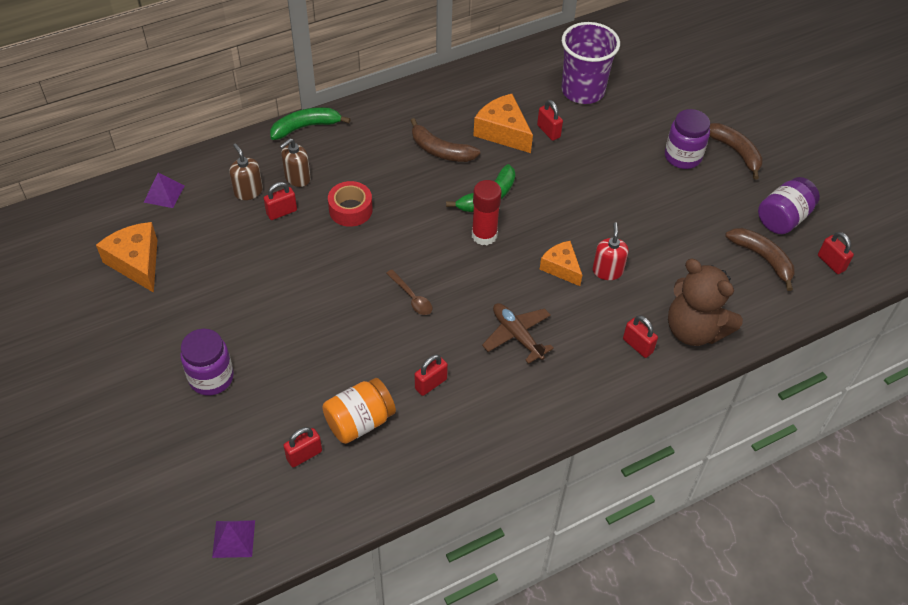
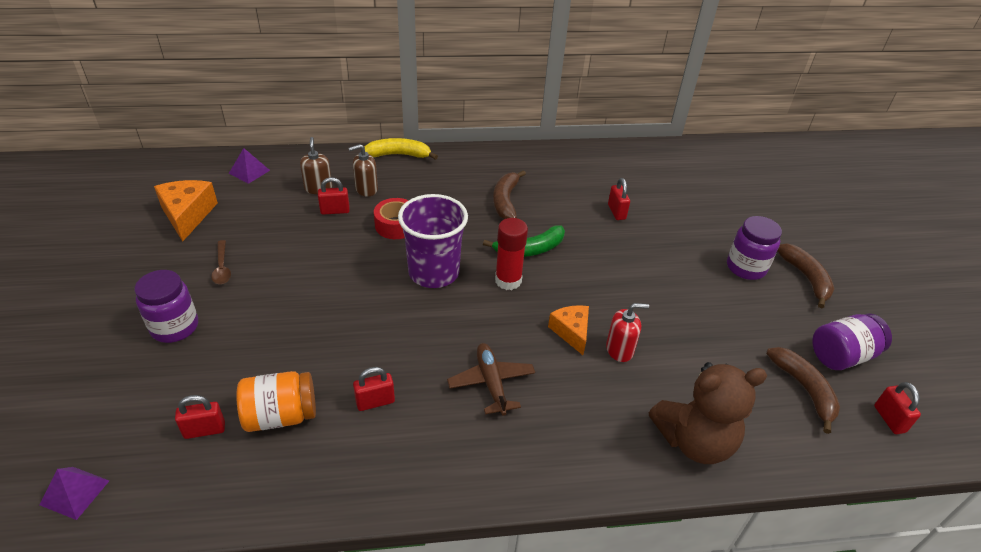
camera: 20 degrees right, 10 degrees down
green banana [270,107,351,140] -> yellow banana [364,138,438,160]
brown spoon [386,269,432,315] -> brown spoon moved to [211,240,231,284]
brown banana [410,118,480,162] -> brown banana turned 45 degrees clockwise [493,170,526,219]
orange cheese [473,94,533,153] -> none
purple cup [561,22,620,104] -> purple cup moved to [398,194,468,288]
red soap dispenser [593,222,629,280] -> red soap dispenser turned 60 degrees clockwise [606,303,649,362]
red padlock [623,315,658,358] -> none
brown teddy bear [668,259,743,346] -> brown teddy bear turned 75 degrees counterclockwise [649,362,767,464]

